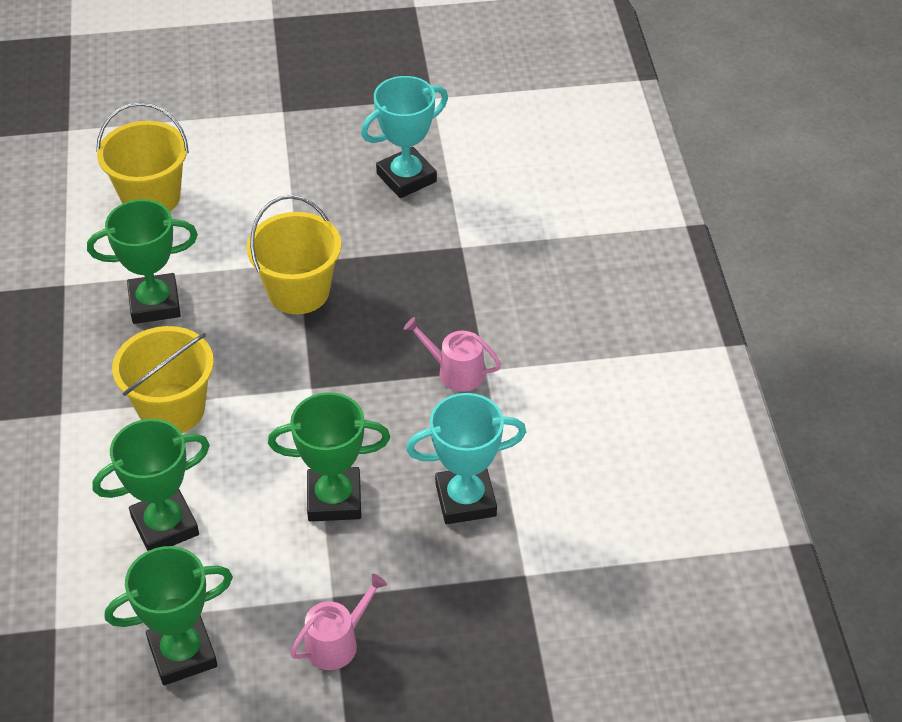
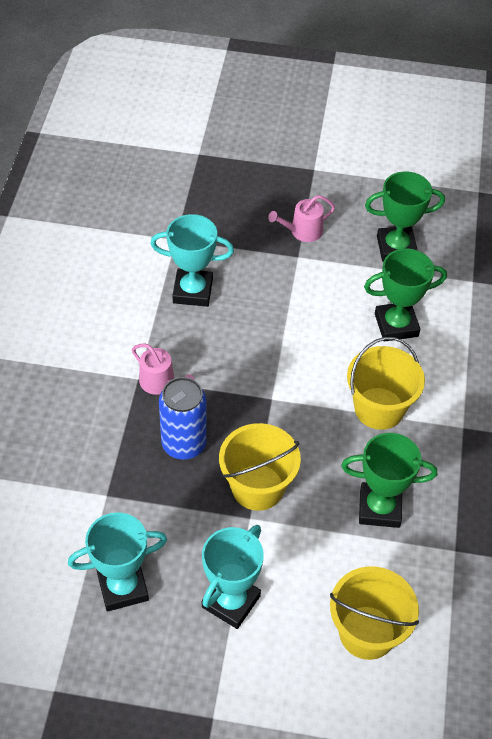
camera: 165 degrees left, 5 degrees up
green trophy [268,392,390,522] -> none
none -> blue can [159,377,207,460]
none -> turquoise trophy [202,525,264,629]

